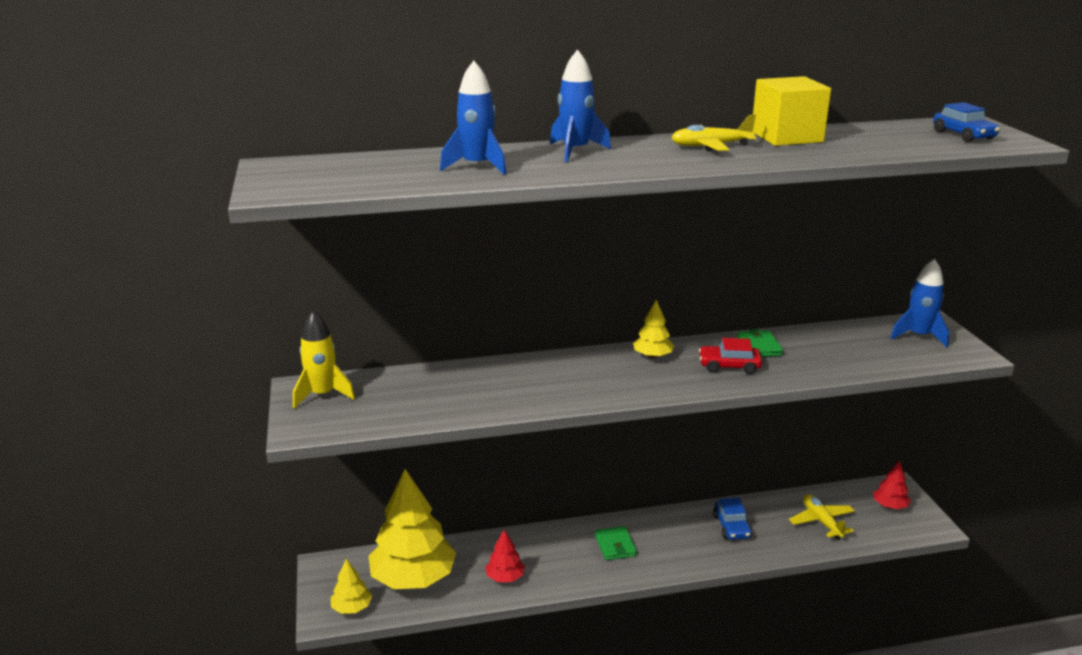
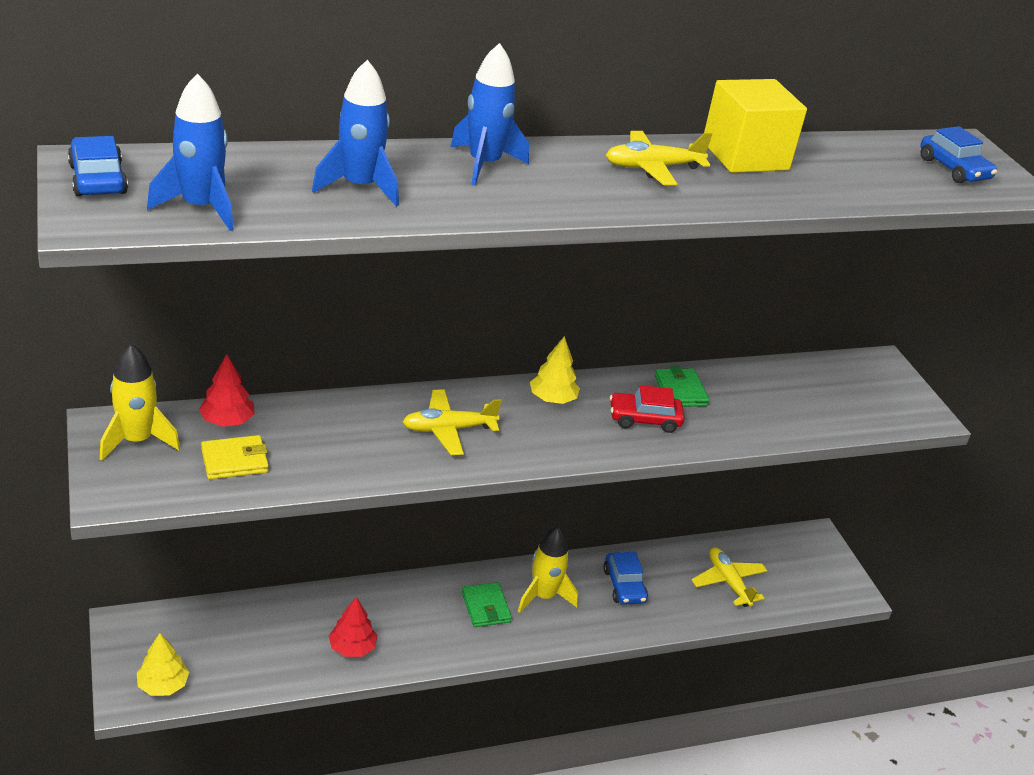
camera: 10 degrees left, 10 degrees up
yellow tree [368,469,456,589] -> none
red tree [873,461,911,509] -> red tree moved to [199,354,255,427]
blue rocket [890,259,949,347] -> blue rocket moved to [147,74,234,231]
none -> blue car [68,136,128,196]
none -> yellow wallet [201,435,269,479]
none -> yellow plane [403,389,502,455]
none -> yellow rocket [518,527,578,613]

